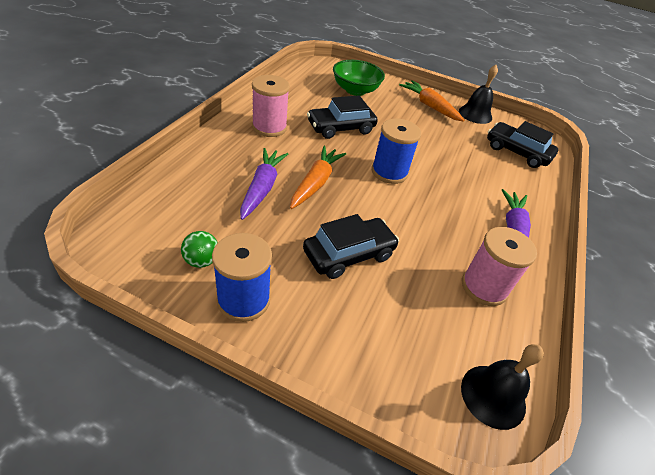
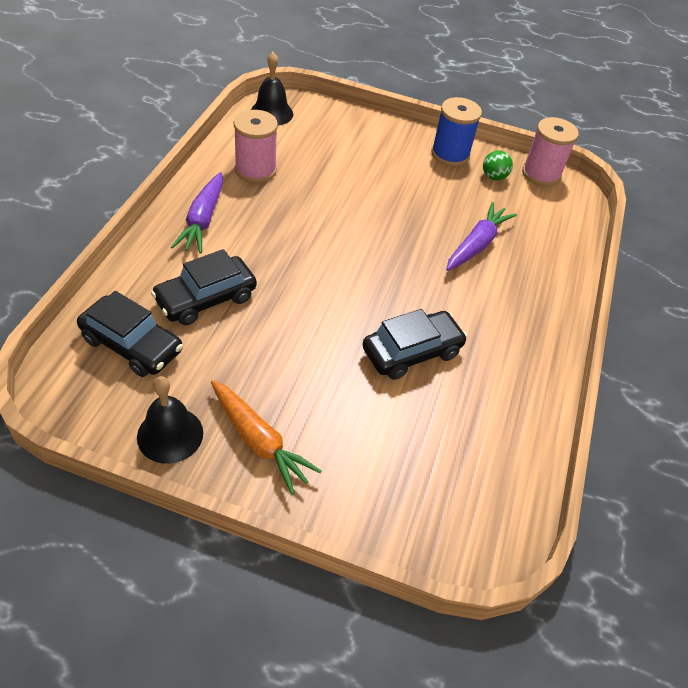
camera: 175 degrees right, 5 degrees up
purple carrot [240,148,288,220] -> purple carrot turned 150 degrees counterclockwise [446,202,517,271]
pink spool [252,75,290,137] -> pink spool moved to [522,117,579,187]
orange carrot [290,146,346,209] -> none
black car [303,214,399,279] -> black car moved to [151,249,257,325]
green bowl [333,60,385,96] -> none
blue spool [372,118,421,184] -> none

